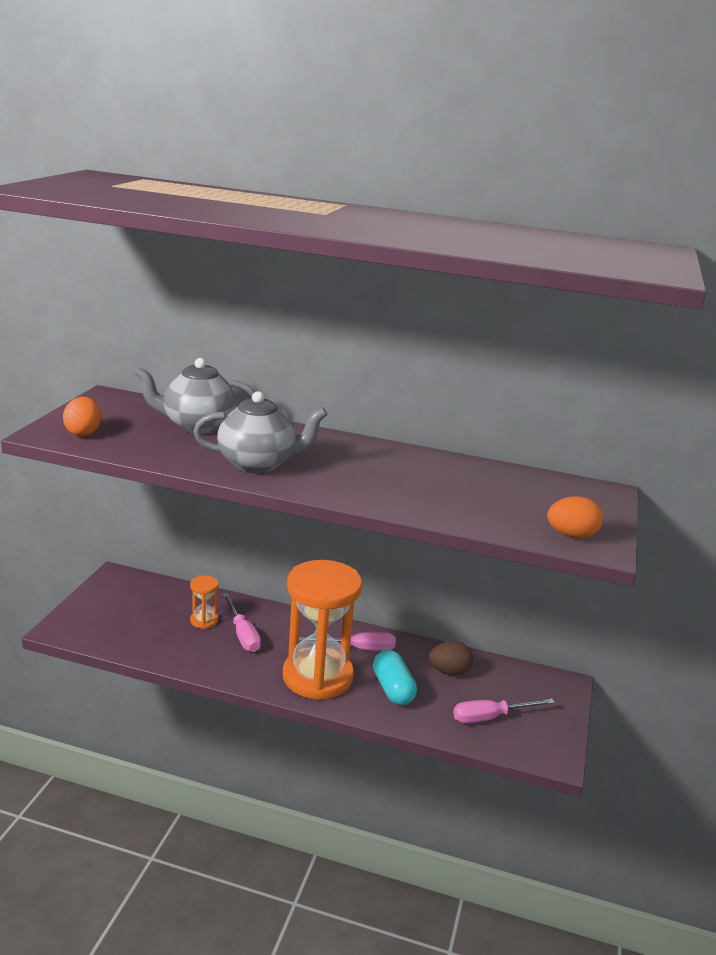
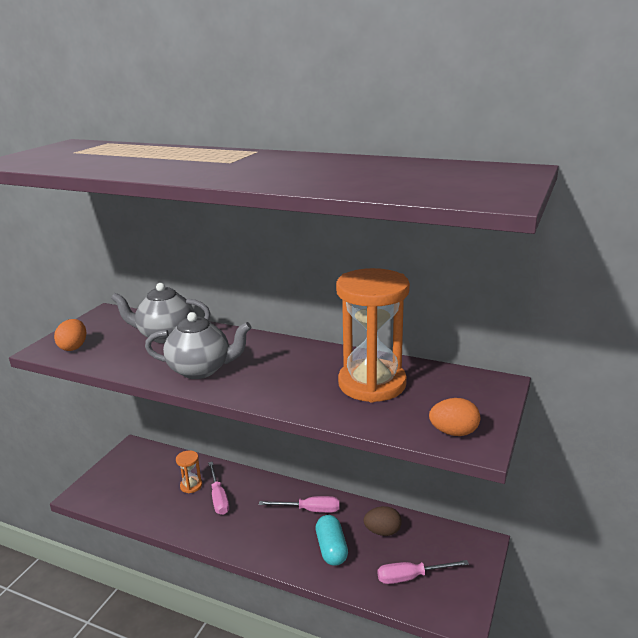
camera: 10 degrees right, 0 degrees up
orange hourglass [283,560,362,700] -> orange hourglass moved to [336,268,410,402]

